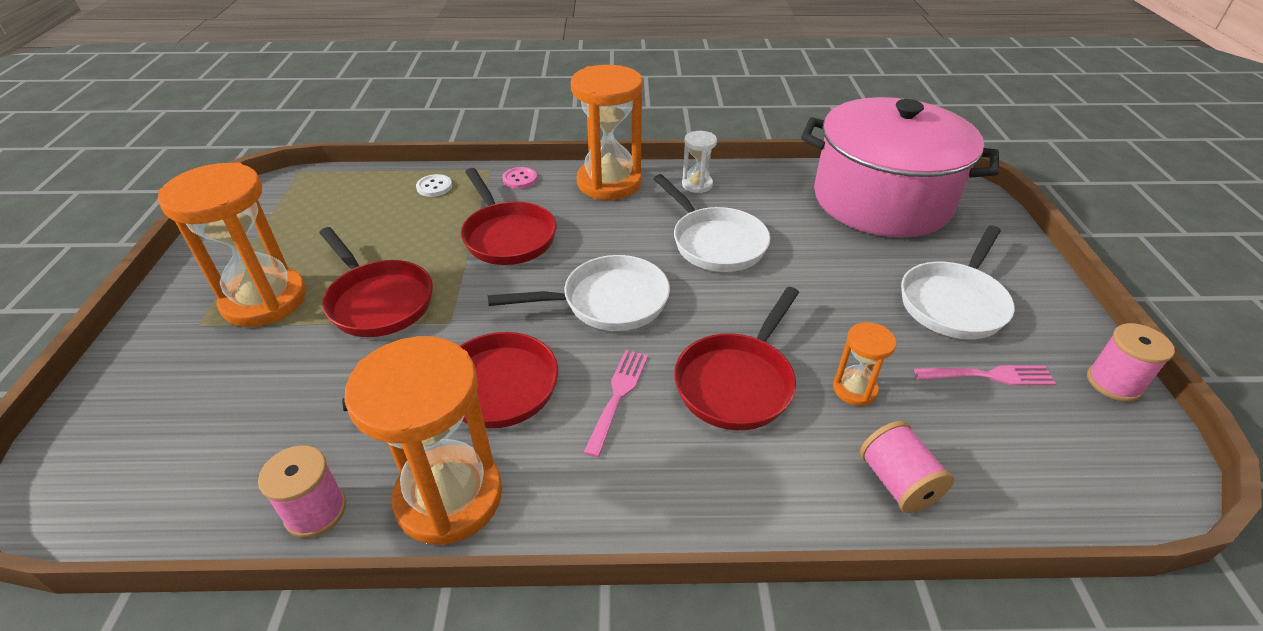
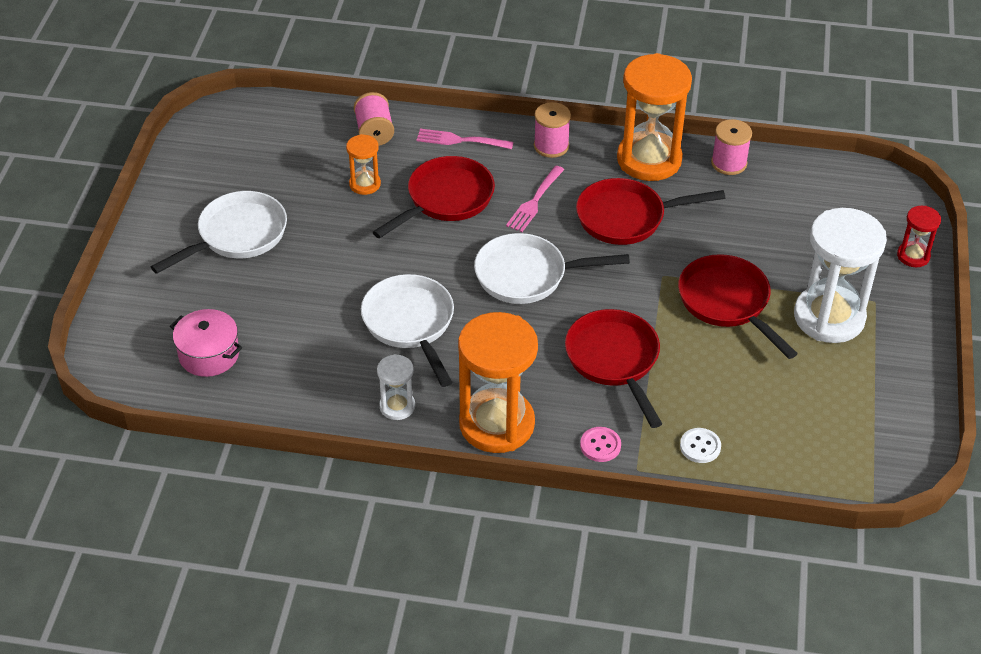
camera: 170 degrees left, 5 degrees up
orange hourglass [158,163,306,327] -> white hourglass [794,208,887,343]
pink pot [801,97,999,238] -> pink pot [170,309,242,377], size x0.41
pink fork [914,365,1056,385] -> pink fork moved to [417,129,514,149]
pink spool [1087,323,1175,402] -> pink spool moved to [534,102,571,158]
none -> red hourglass [897,206,941,267]

